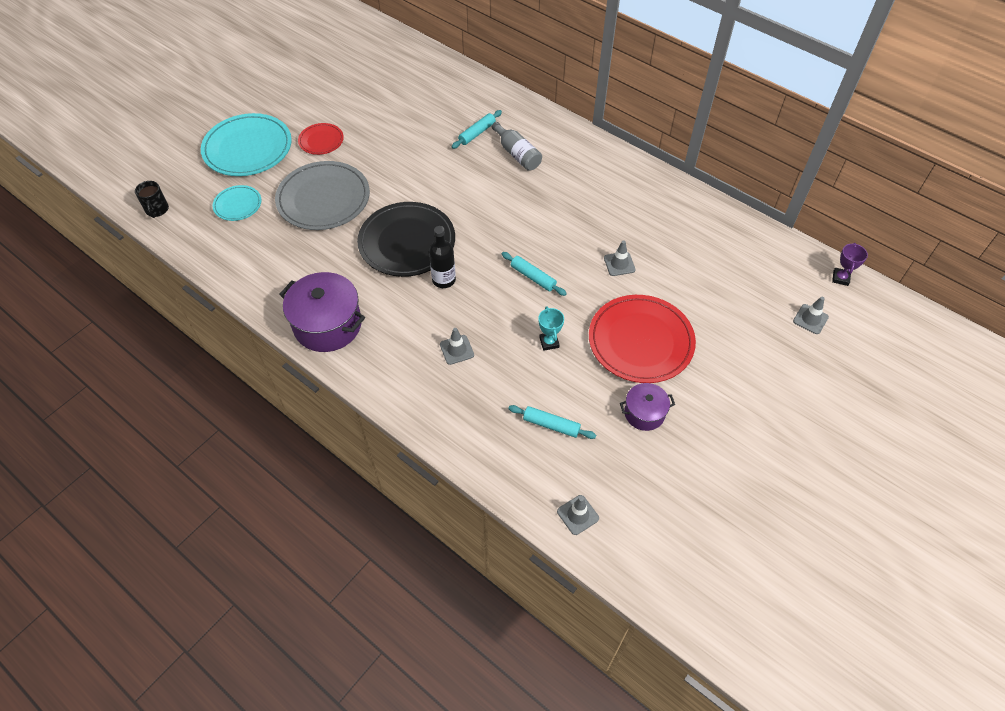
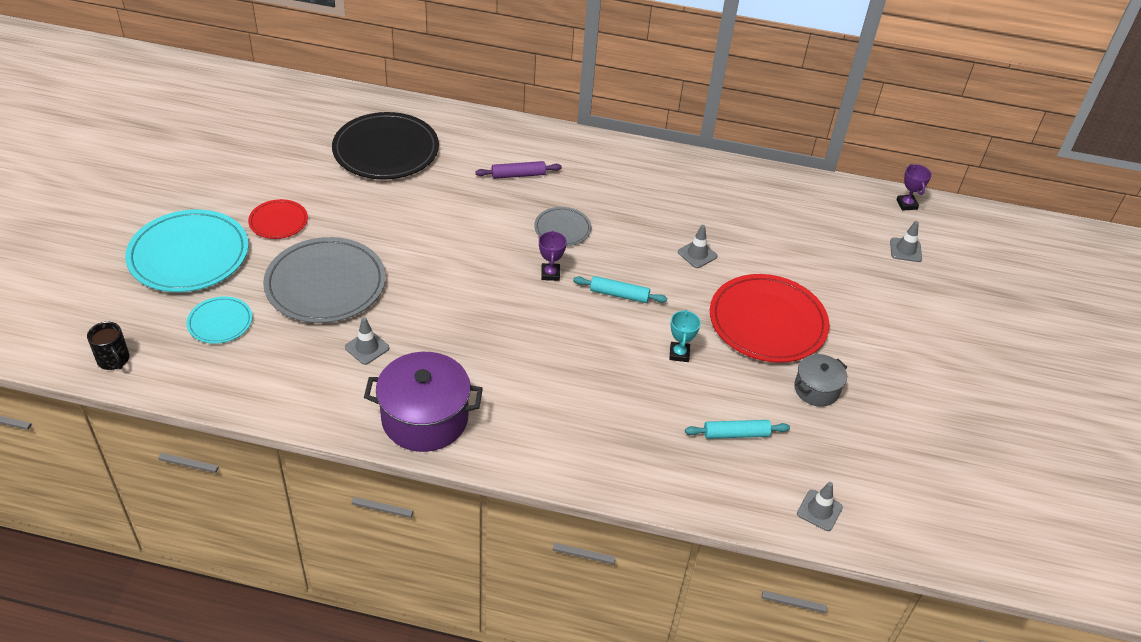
camera: 30 degrees left, 10 degrees down
black plate [357,202,455,277] -> black plate moved to [332,112,439,180]
black bottle [429,226,456,288] -> none
grey traffic cone [440,328,474,365] -> grey traffic cone moved to [345,317,389,365]
turquoise rolling pin [451,110,502,149] -> none
grey bottle [492,122,542,171] -> purple rolling pin [475,161,562,179]
turquoise trophy [538,306,564,351] -> turquoise trophy turned 45 degrees clockwise [669,310,701,362]
purple pot [620,383,675,431] -> grey pot [794,354,847,407]
none -> grey plate [534,207,592,246]
none -> purple trophy [539,231,567,281]

